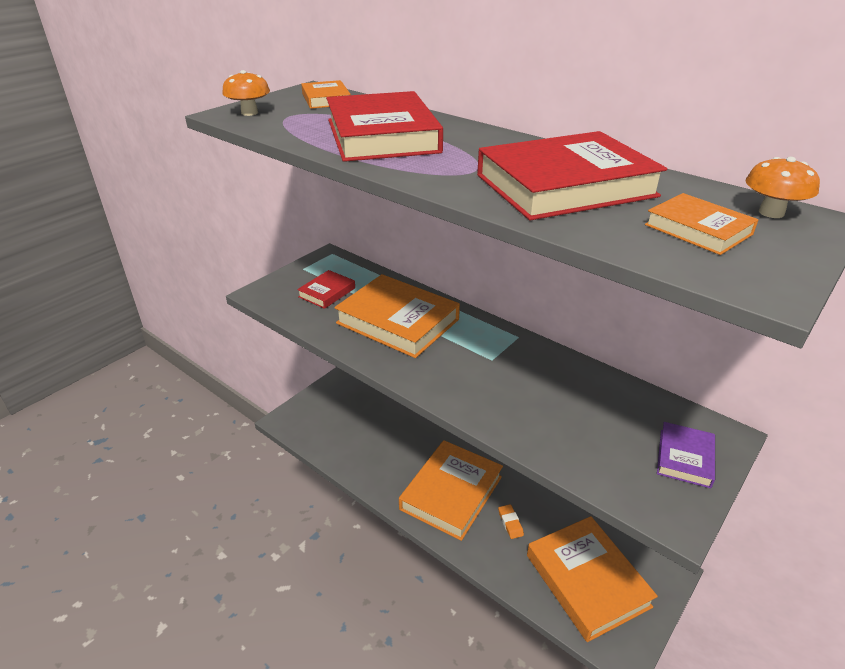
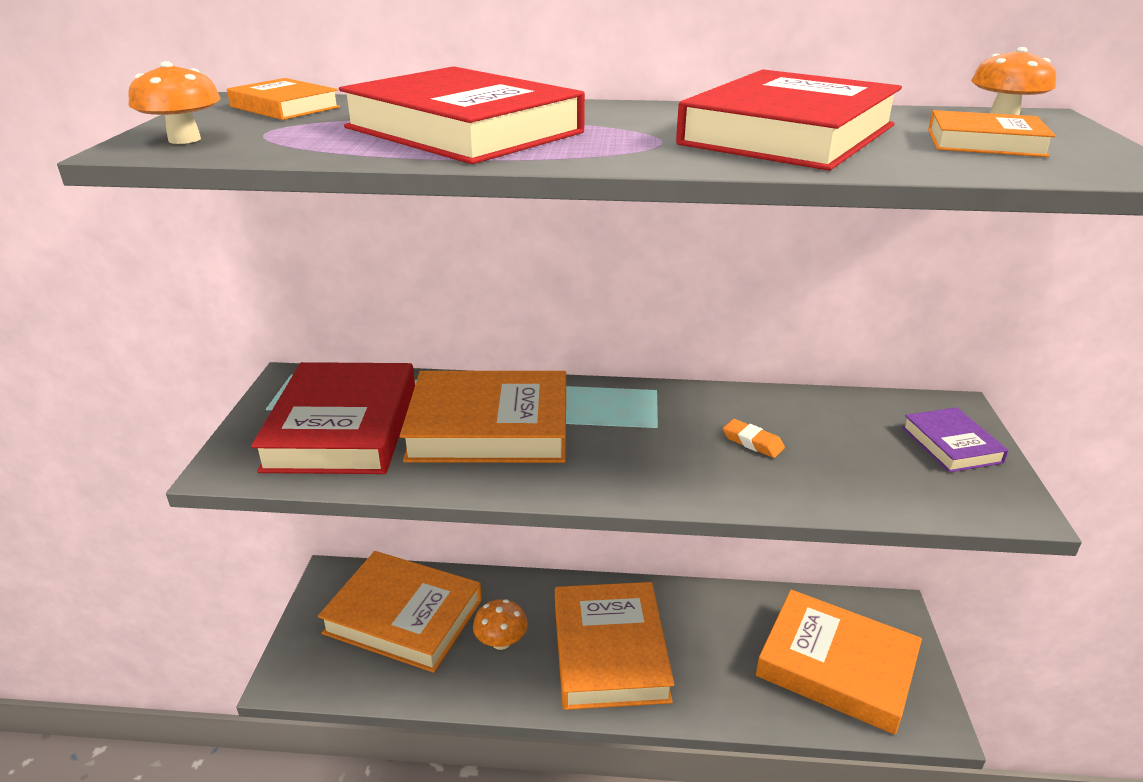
camera: 35 degrees left, 5 degrees down
red book [297,270,355,309] -> red book [251,362,415,474], size x2.00
orange eraser [498,504,524,539] -> orange eraser moved to [723,419,785,458]
none -> orange book [318,551,482,673]
none -> orange mushroom [473,599,528,650]

